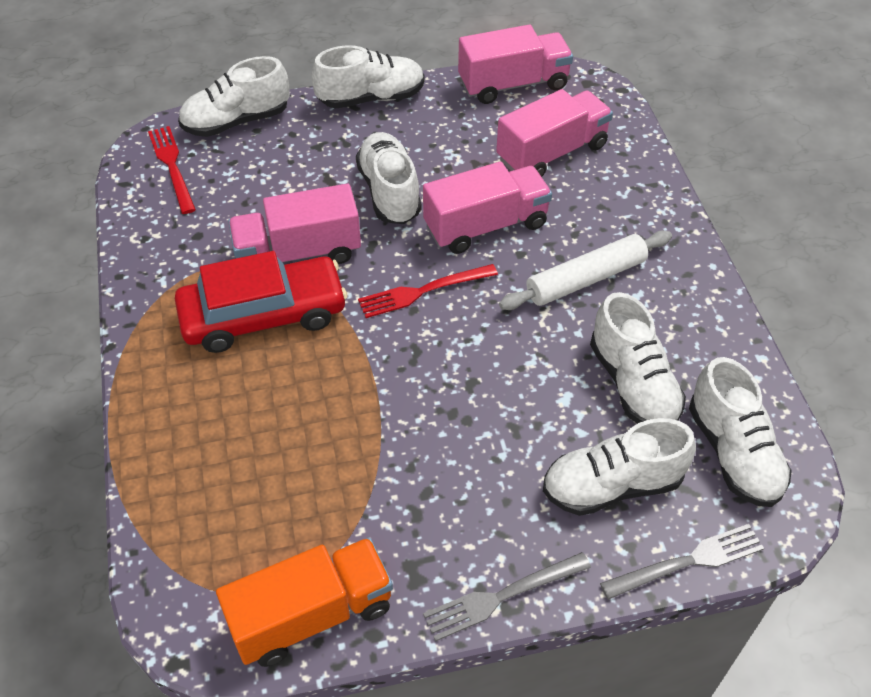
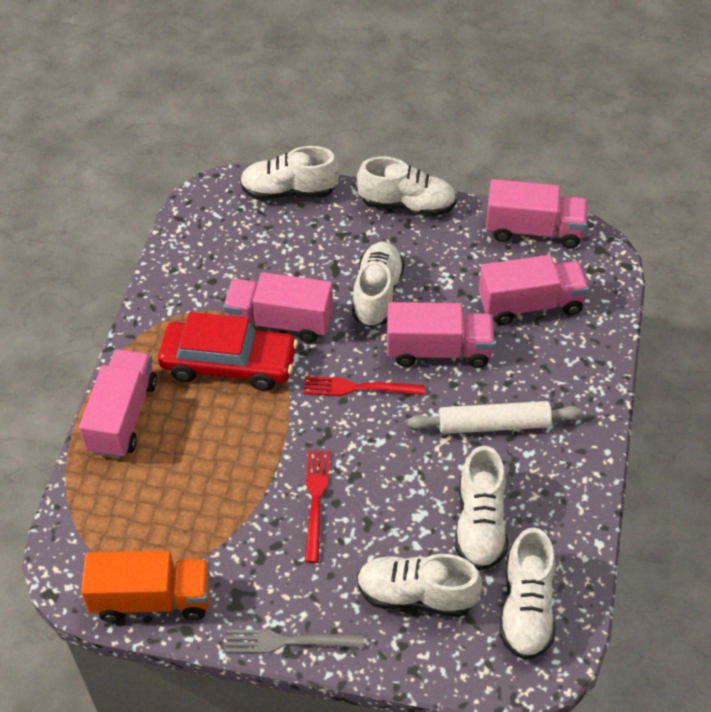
camera: 25 degrees right, 0 degrees up
red fork [148,126,196,214] -> red fork moved to [305,450,330,563]
grey fork [600,524,764,600] -> none
none -> pink truck [79,349,157,458]

